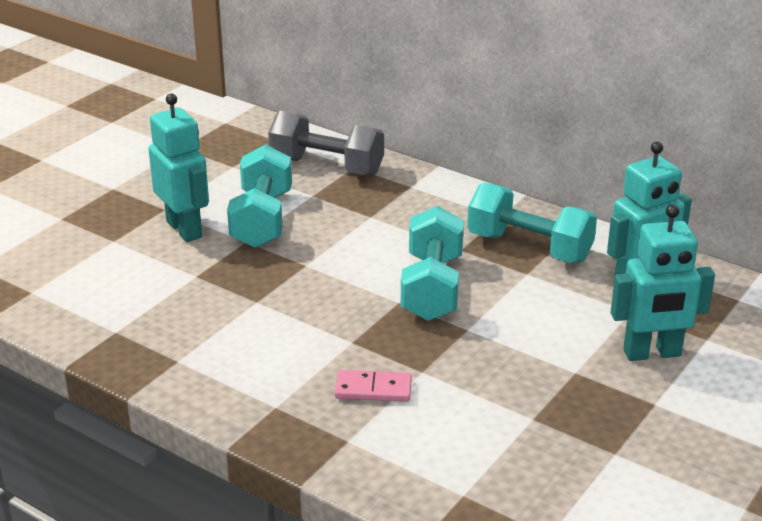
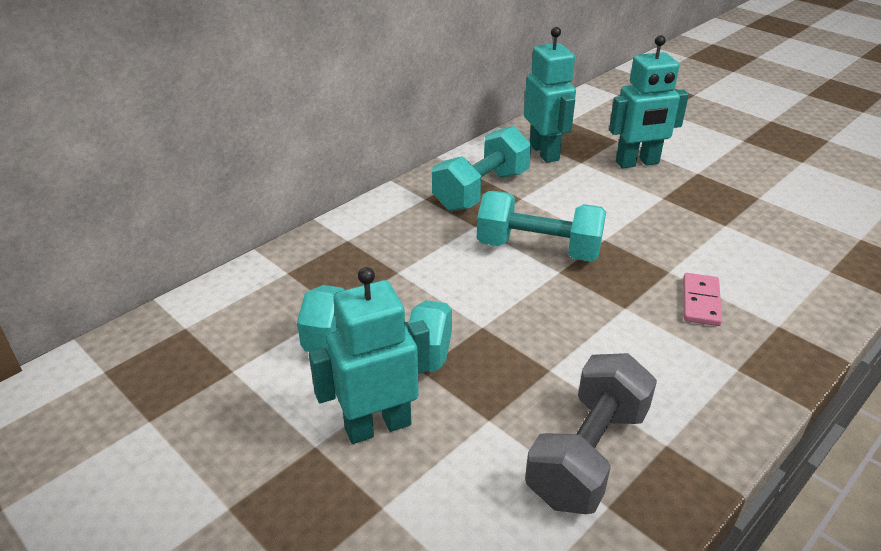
camera: 80 degrees left, 5 degrees up
grey dumbbell [268,111,384,176] -> grey dumbbell moved to [525,353,657,514]
turquoise robot [611,205,715,361] -> turquoise robot turned 75 degrees clockwise [609,35,689,168]

